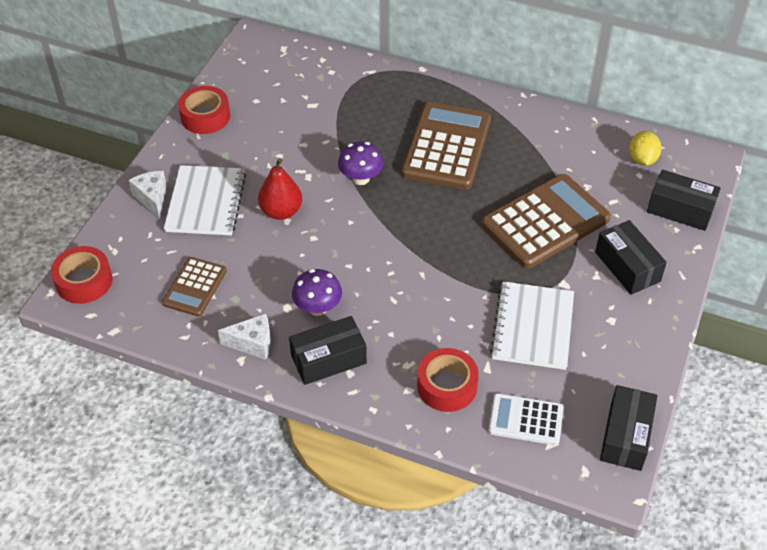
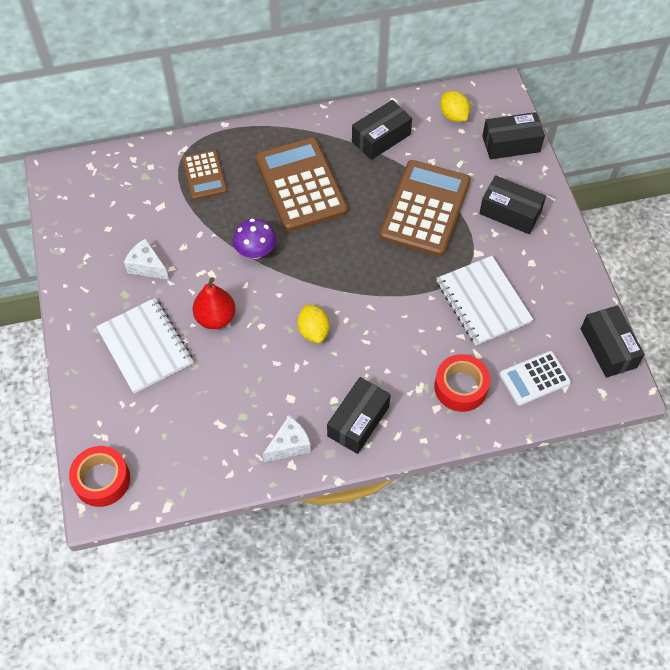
camera: 35 degrees left, 10 degrees up
white cheese [129,171,167,219] -> white cheese moved to [124,238,169,280]
brown calculator [162,257,227,317] -> brown calculator moved to [182,150,227,200]
red tape [178,86,230,134] -> none
purple mushroom [292,269,342,316] -> none
none -> yellow lemon [297,304,330,343]
none -> black box [352,100,412,160]

